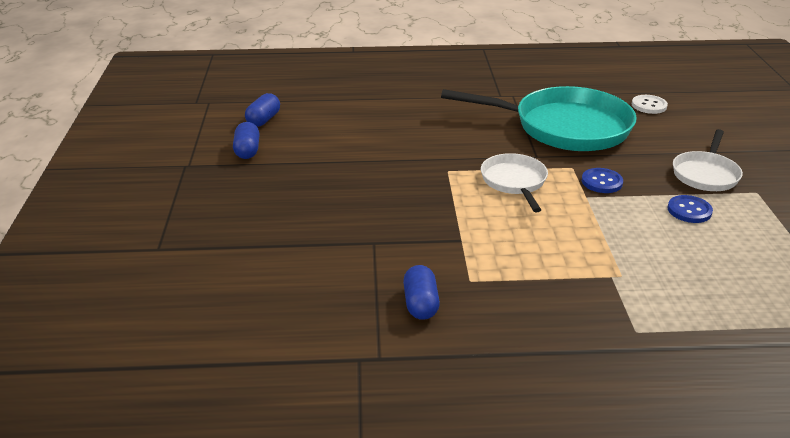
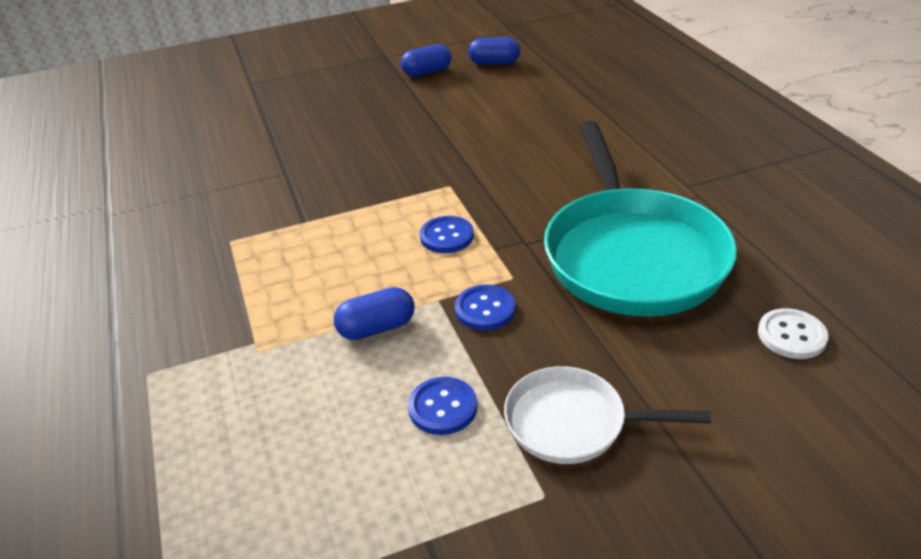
camera: 75 degrees right, 5 degrees up
blue capsule [403,265,440,320] -> blue capsule moved to [333,287,415,340]
white pan [481,153,548,212] -> blue button [420,216,474,253]

